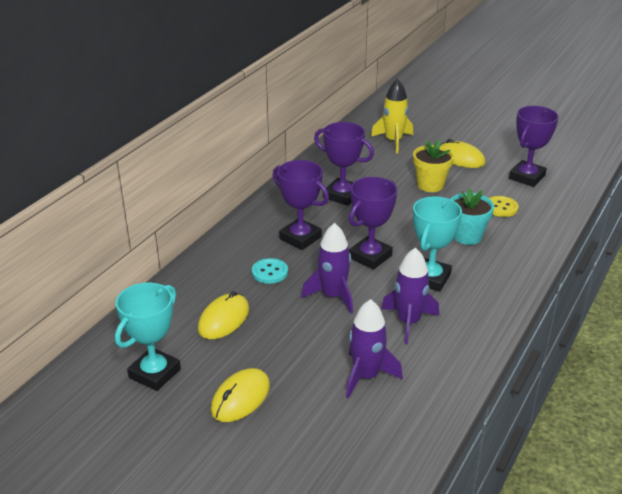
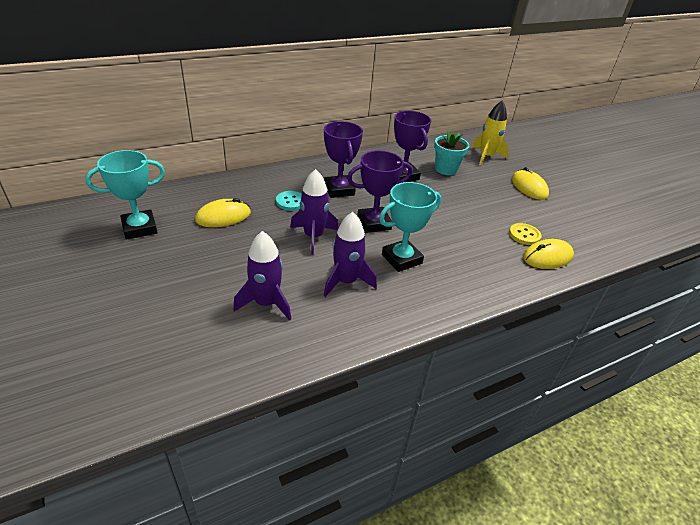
camera: 30 degrees right, 5 degrees up
yellow mouse [211,368,270,422] -> yellow mouse moved to [523,239,574,269]
yellow flower pot [413,140,454,192] -> none
turquoise flower pot [451,188,494,245] -> turquoise flower pot moved to [434,130,469,175]
purple trophy [509,106,559,187] -> none

